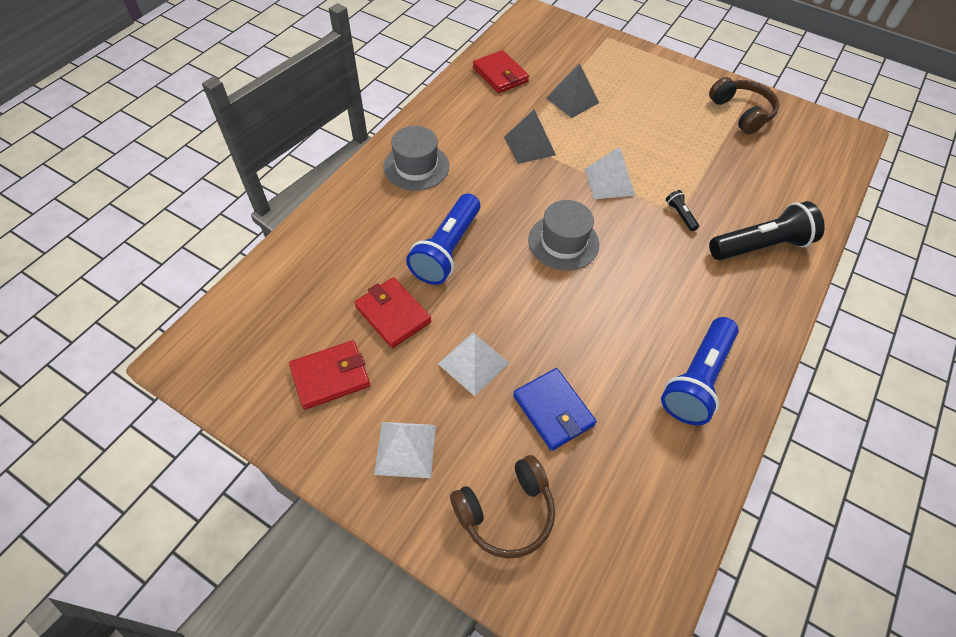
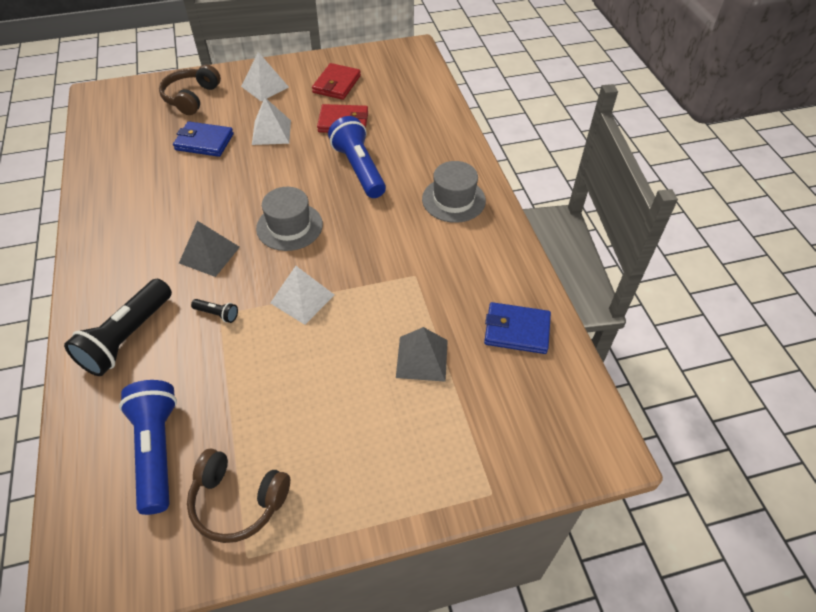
camera: 135 degrees right, 5 degrees down
red wallet [473,50,529,93] -> blue wallet [484,302,551,354]
grey pyramid [504,109,556,164] -> grey pyramid moved to [179,221,240,277]
blue flashlight [661,317,739,425] -> blue flashlight moved to [119,380,177,515]

